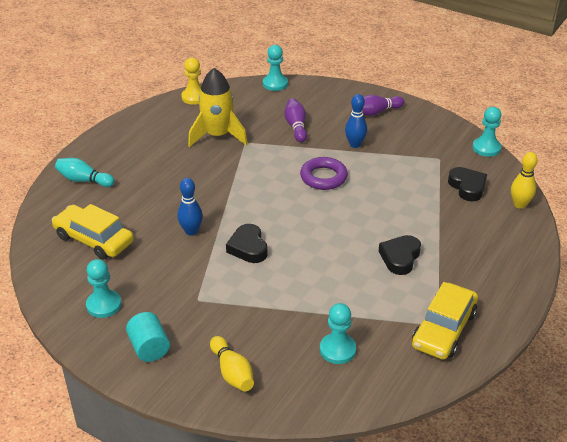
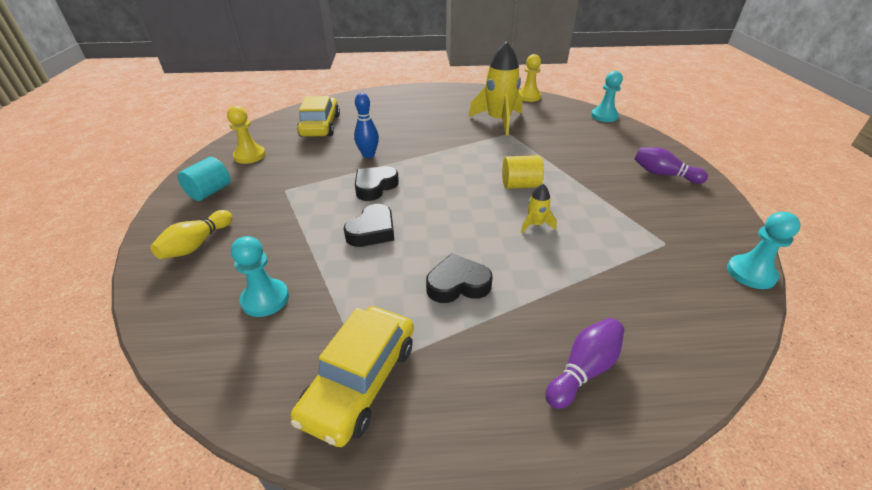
camera: 55 degrees right, 0 degrees up
turquoise bowling pin [55,158,115,187] -> none
turquoise pawn [86,259,121,318] -> yellow pawn [227,106,266,164]
purple bowling pin [284,98,307,142] -> purple bowling pin moved to [546,318,625,409]
purple ring [300,157,348,190] -> yellow cylinder [502,155,544,189]
blue bowling pin [345,94,367,148] -> none
yellow car [412,282,478,360] -> yellow car turned 60 degrees counterclockwise [291,306,414,447]
black heart [448,167,487,201] -> black heart moved to [344,204,394,247]
yellow bowling pin [511,152,538,209] -> none
none -> yellow rocket [521,184,557,233]

